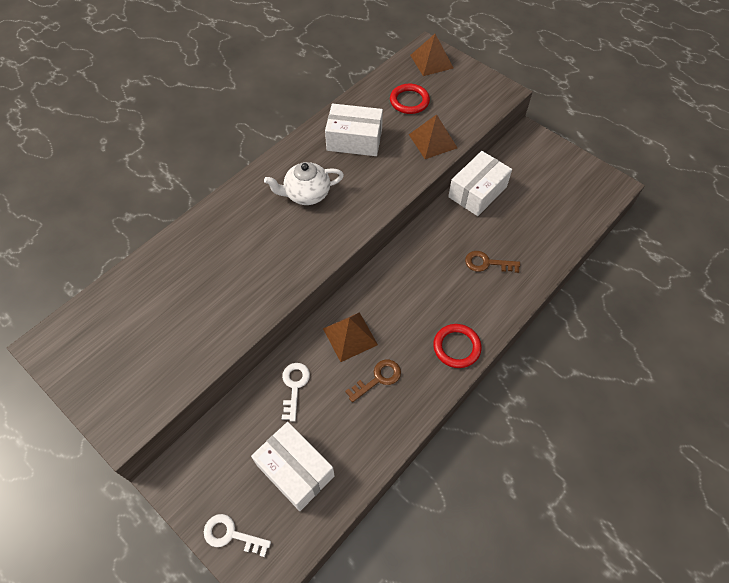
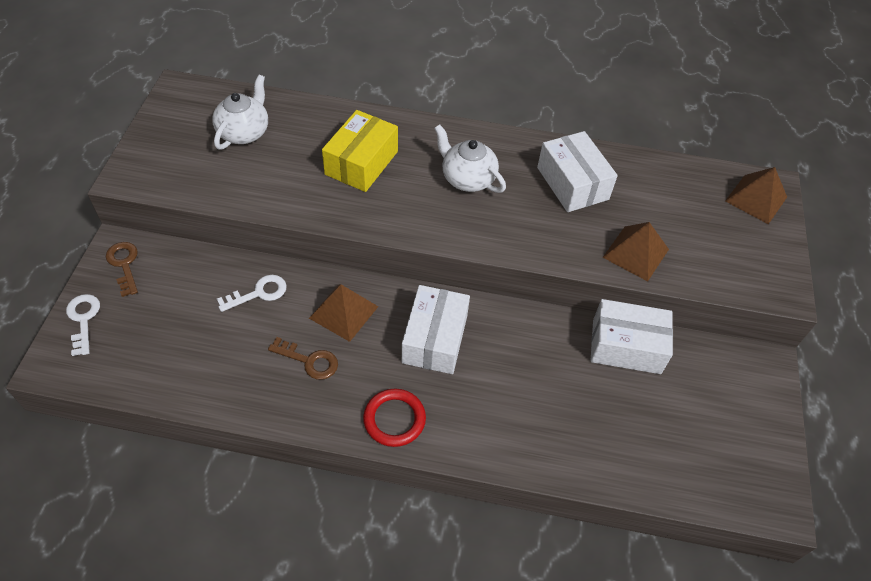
camera: 55 degrees right, 5 degrees down
white box [251,422,335,511] -> white box moved to [402,285,470,374]
red ring [390,84,430,114] -> none
brown key [465,251,520,273] -> brown key moved to [106,242,138,297]
none -> white teapot [212,75,268,150]
none -> yellow box [322,110,398,192]

